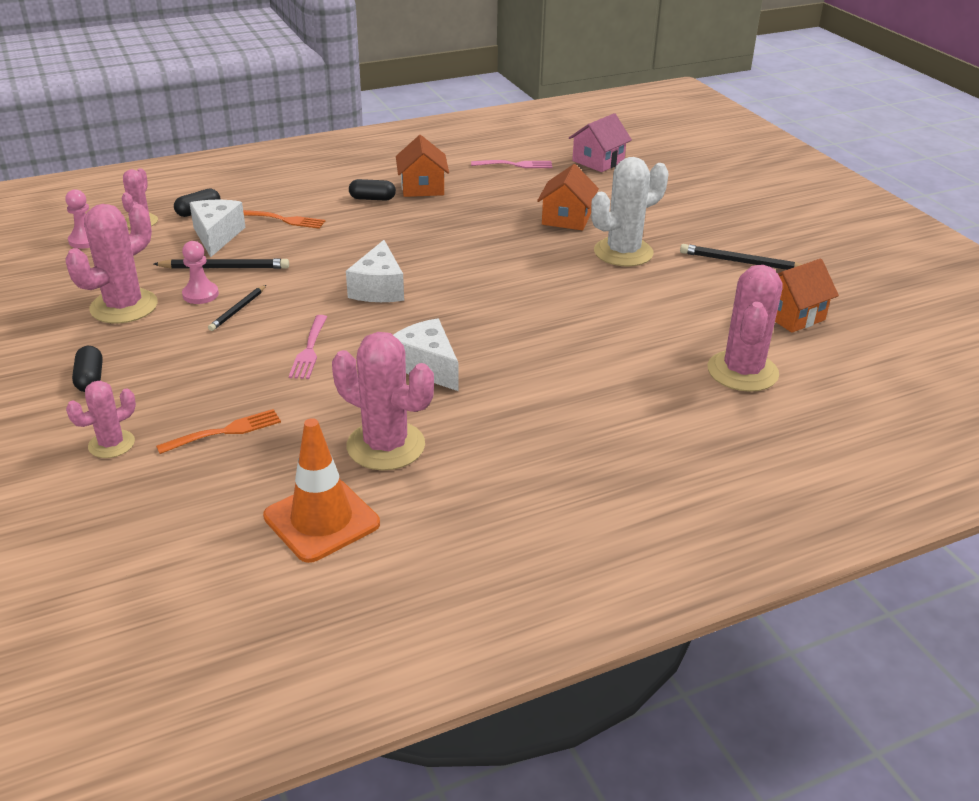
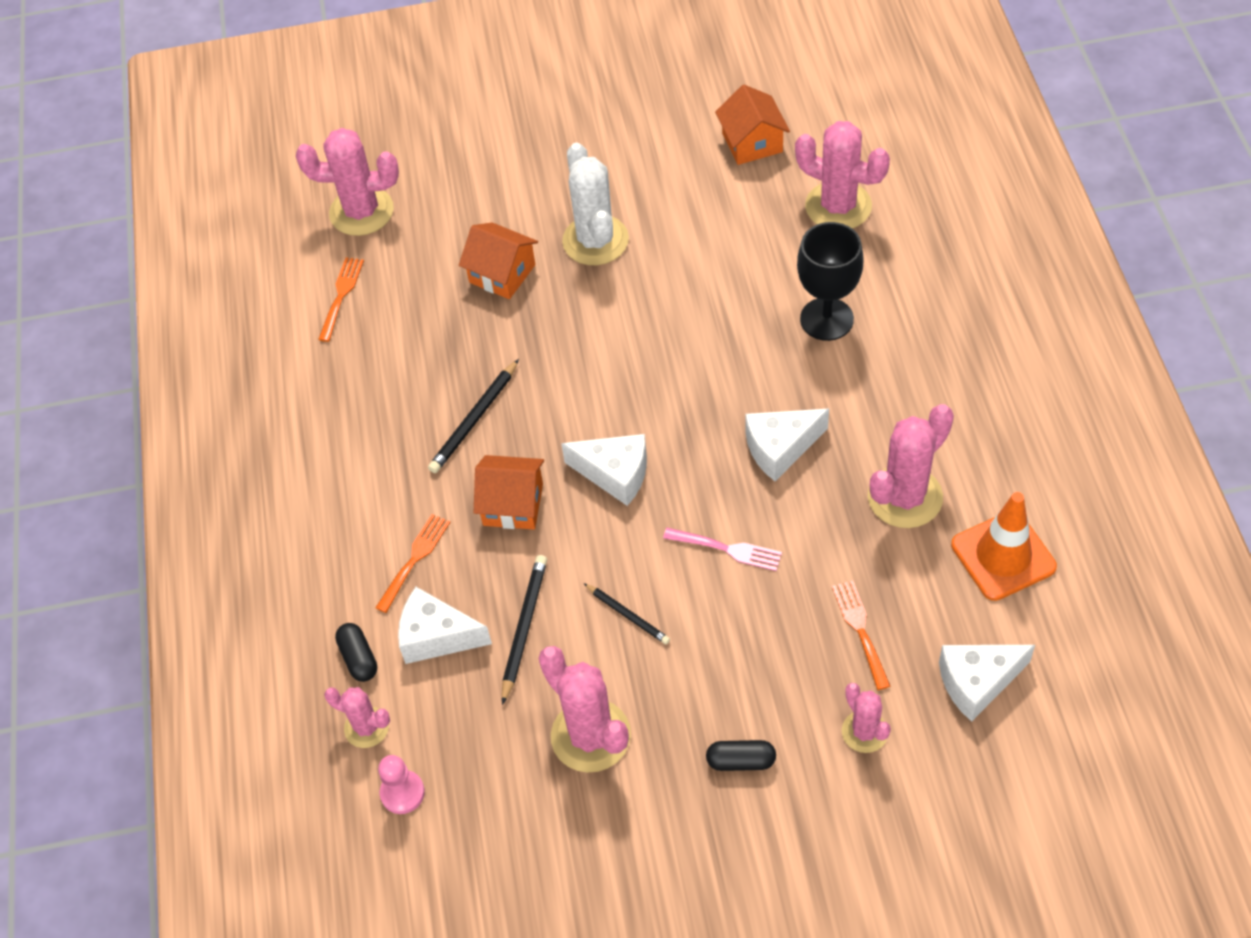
camera: 70 degrees left, 20 degrees up
pink pawn [182,241,219,304] -> none
black capsule [349,179,396,201] -> none
orange house [396,135,449,197] -> orange house moved to [474,455,544,530]
pink fork [471,160,552,168] -> orange fork [318,257,364,342]
pink house [569,113,632,172] -> pink cactus [296,128,399,236]
black pencil [680,244,803,270] -> black pencil moved to [428,359,519,473]
none -> black goblet [797,222,864,341]
none -> white cheese [939,645,1035,722]

